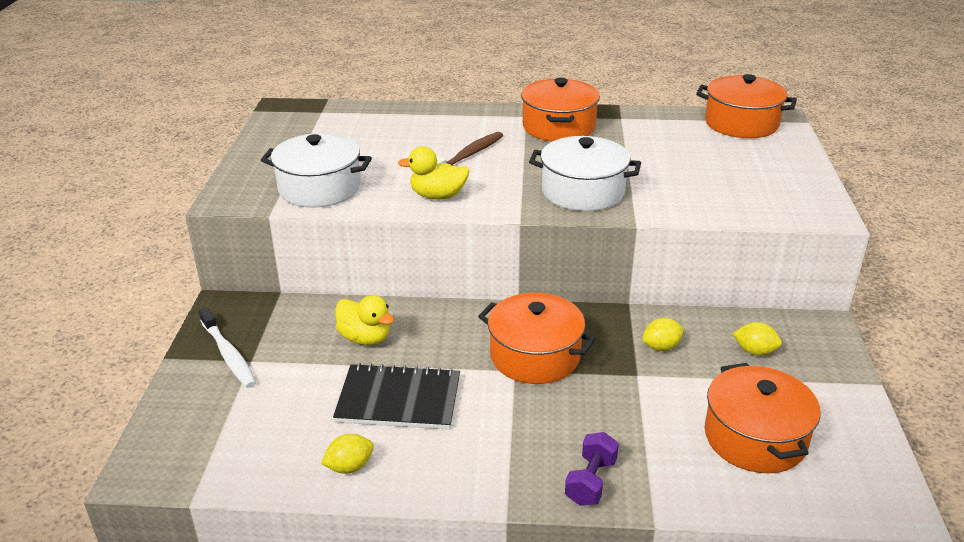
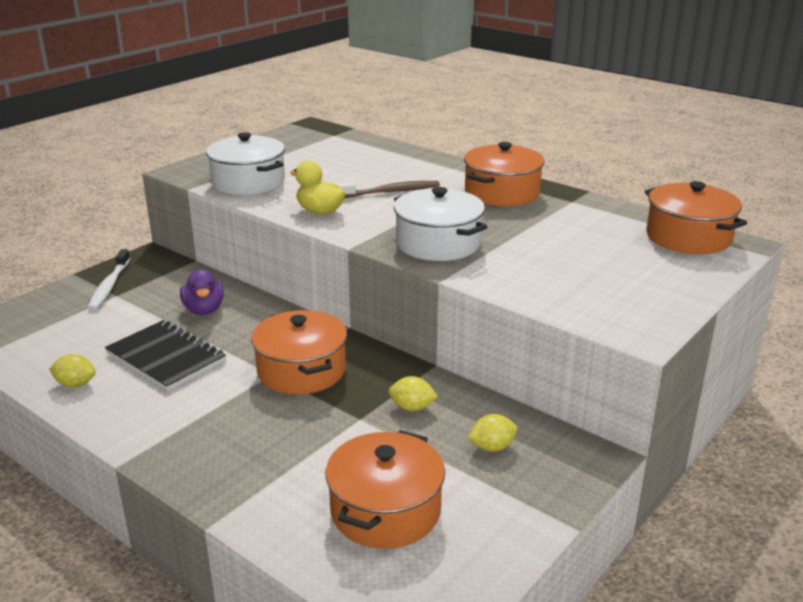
camera: 35 degrees right, 5 degrees down
yellow duck [335,295,394,345] -> purple duck [180,269,224,315]
purple dumbbell [565,432,619,506] -> none
yellow lemon [733,322,782,356] -> yellow lemon turned 75 degrees counterclockwise [467,414,517,452]

